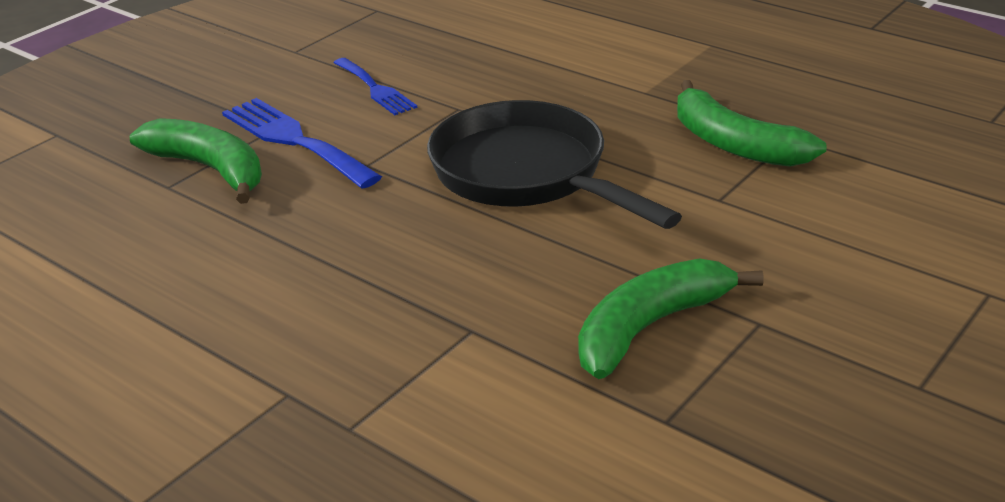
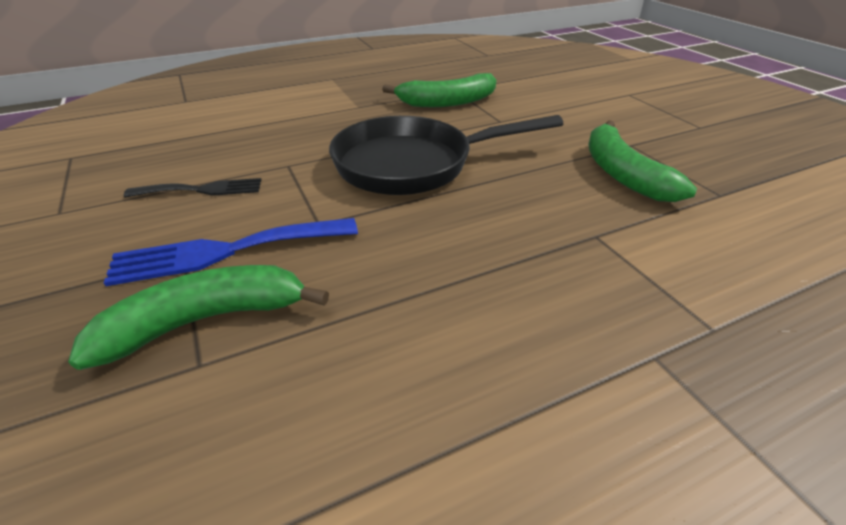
camera: 65 degrees left, 5 degrees up
blue fork [334,58,417,115] -> black fork [124,178,261,197]

